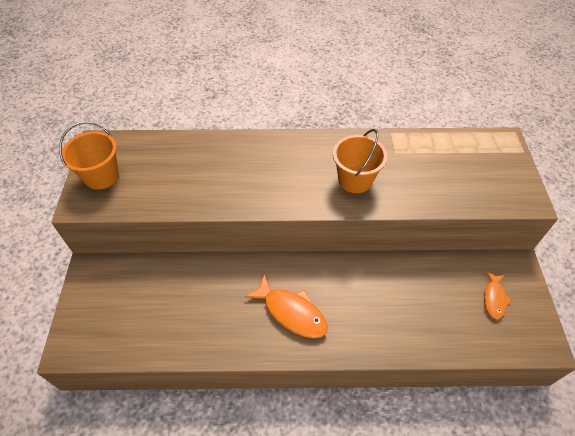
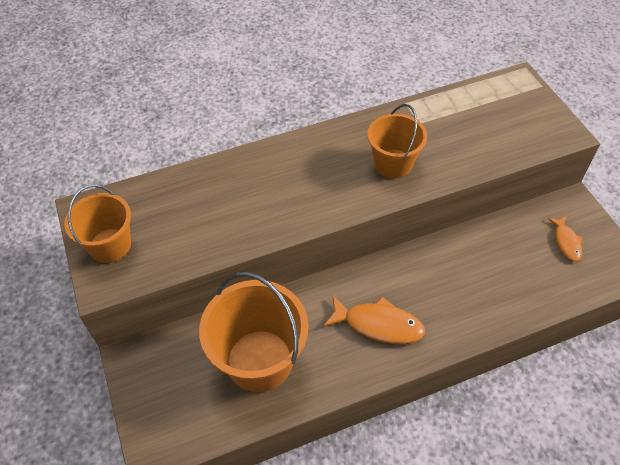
camera: 20 degrees left, 0 degrees up
none -> orange bucket [199,272,308,392]

